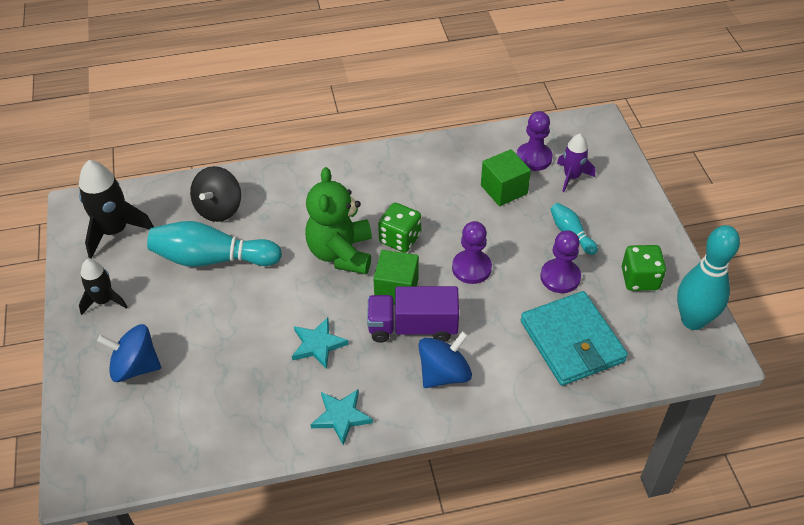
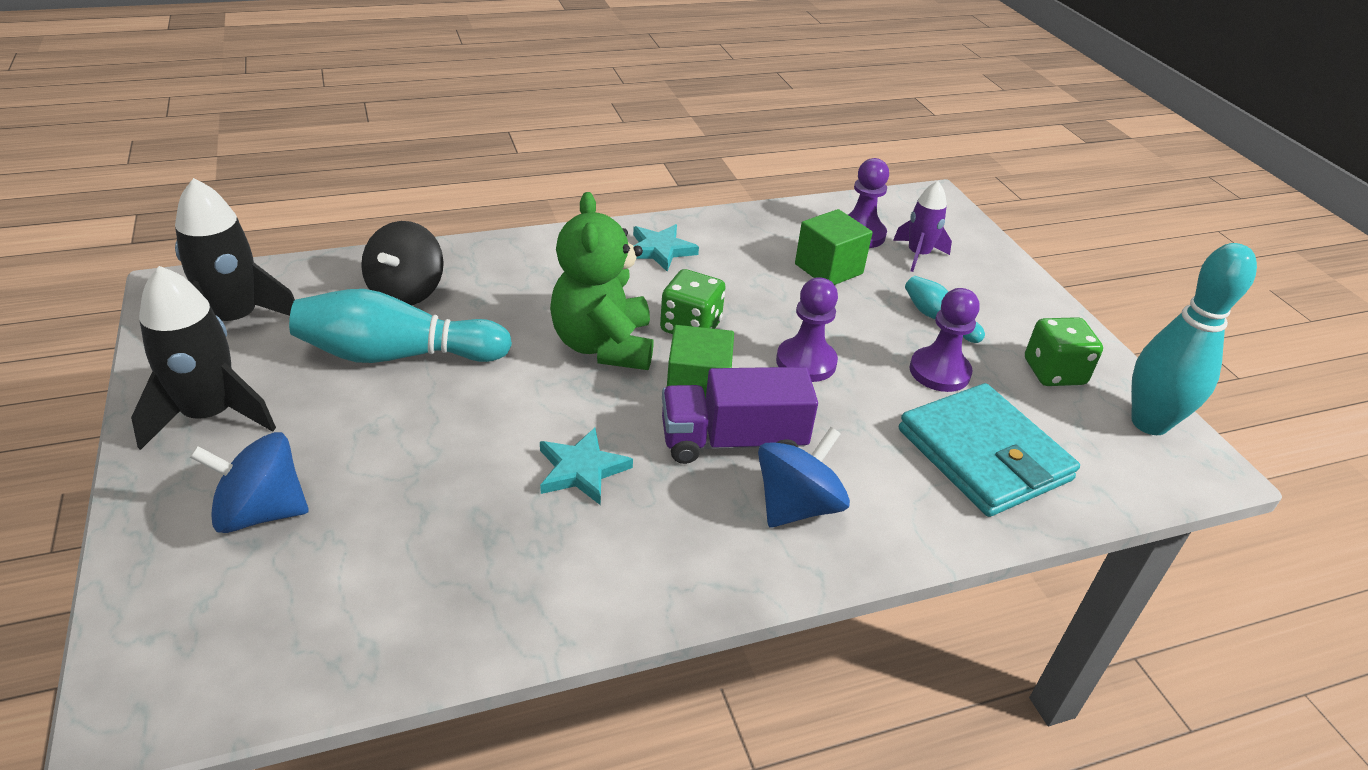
camera: 10 degrees left, 10 degrees down
black rocket [79,259,127,315] -> black rocket [131,266,276,450], size x1.61
turquoise star [310,389,373,445] -> turquoise star moved to [633,224,699,272]

